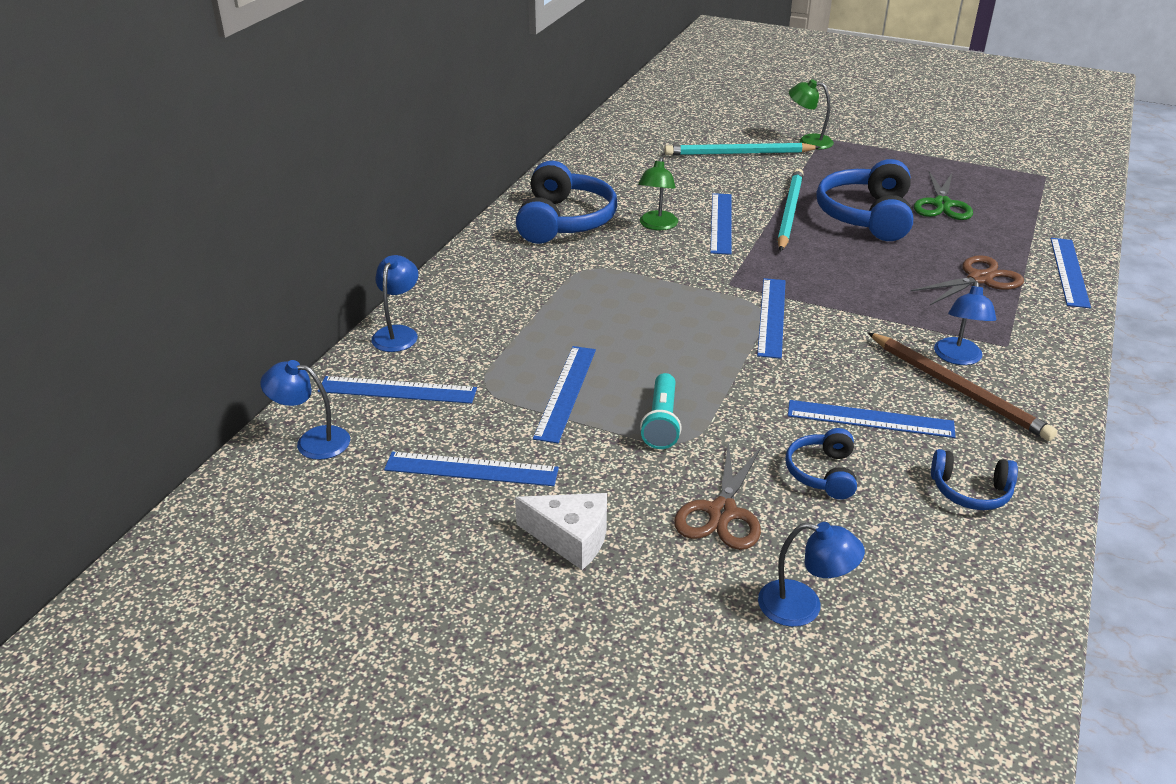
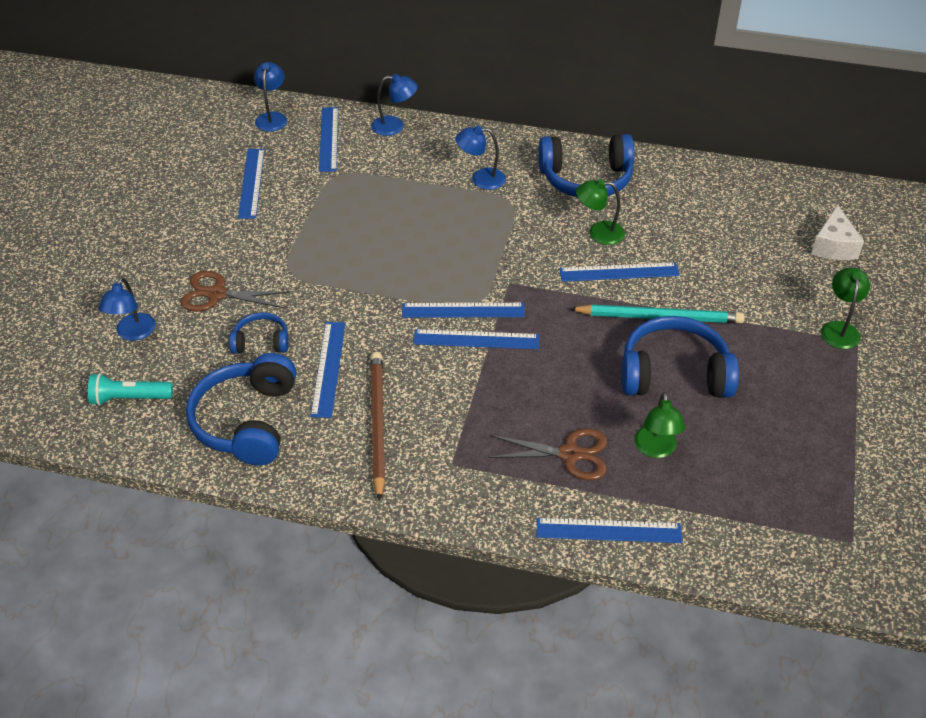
camera: 80 degrees right, 10 degrees up
white cheese [515,493,607,570] -> white cheese moved to [811,205,864,260]
blue ruler [533,346,596,443] -> blue ruler moved to [413,329,539,349]
turquoise flashlight [640,373,682,449] -> turquoise flashlight moved to [88,373,173,406]
turquoise pencil [665,143,821,155] -> none
brown pencil [868,332,1057,441] -> brown pencil turned 135 degrees clockwise [371,352,385,501]
brown scissors [911,255,1024,305] -> brown scissors turned 45 degrees counterclockwise [488,428,607,480]
green scissors [914,171,973,220] -> none
blue headphones [931,449,1018,510] -> blue headphones [186,353,296,465], size x1.90
blue lamp [934,281,996,365] -> blue lamp moved to [456,126,506,190]
none -> green lamp [634,392,685,458]

